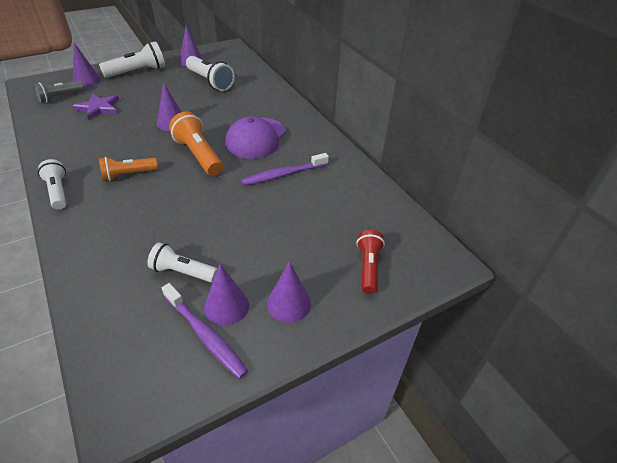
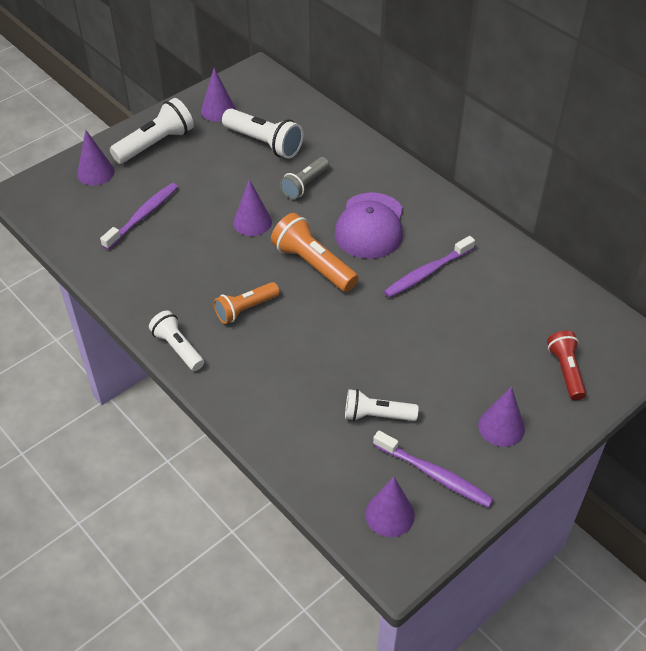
camera: 10 degrees left, 5 degrees up
grey flashlight [33,81,84,103] -> grey flashlight moved to [280,157,329,199]
purple star [73,93,119,120] -> purple toothbrush [100,183,178,250]
purple cone [204,264,249,326] -> purple cone moved to [365,477,415,537]

